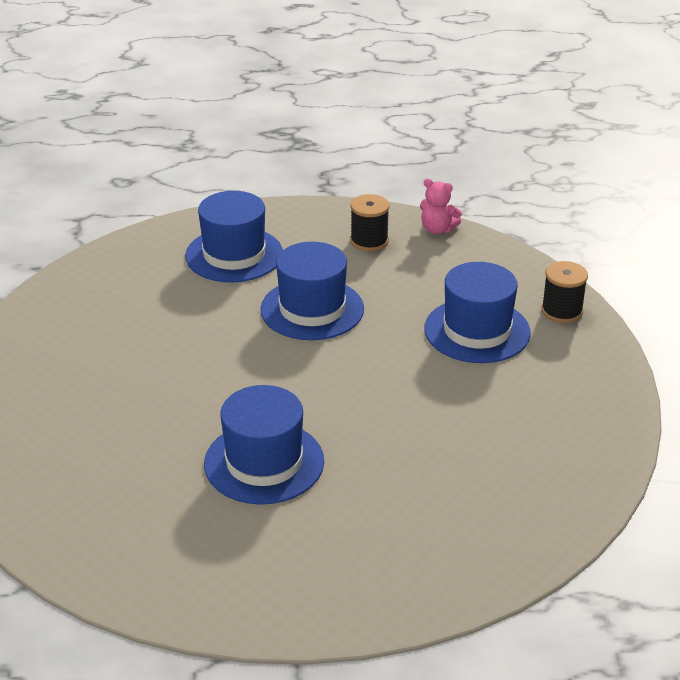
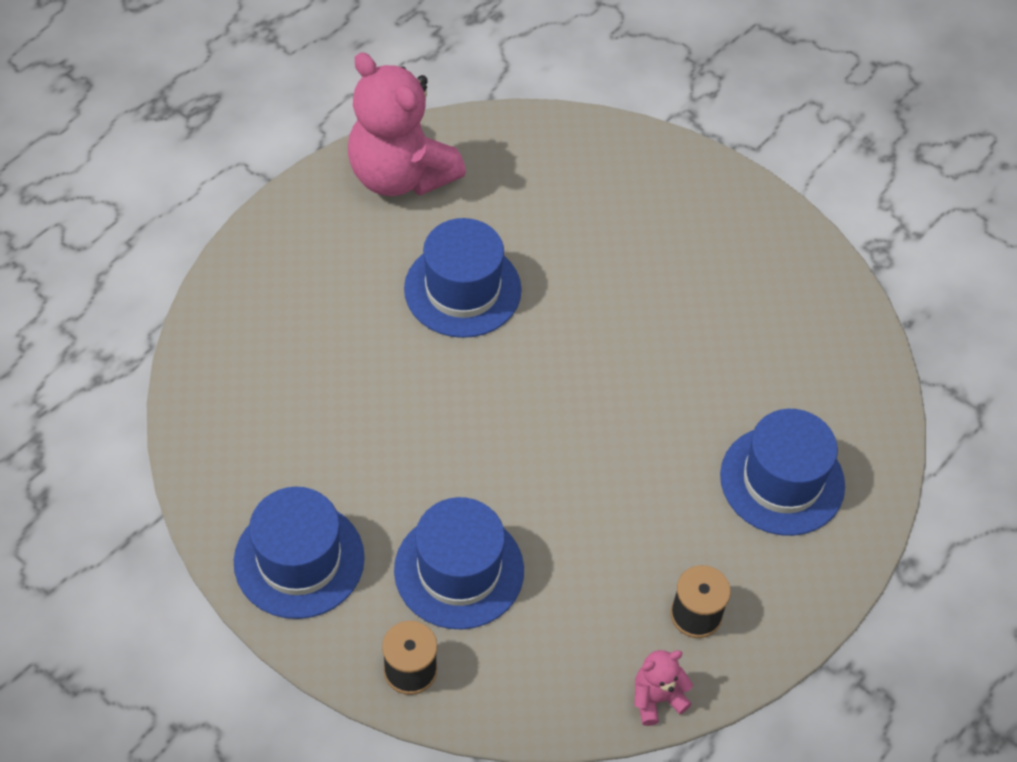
camera: 130 degrees right, 20 degrees up
blue hat [260,242,364,340] -> blue hat moved to [234,487,365,619]
none -> pink teddy bear [348,52,466,196]

